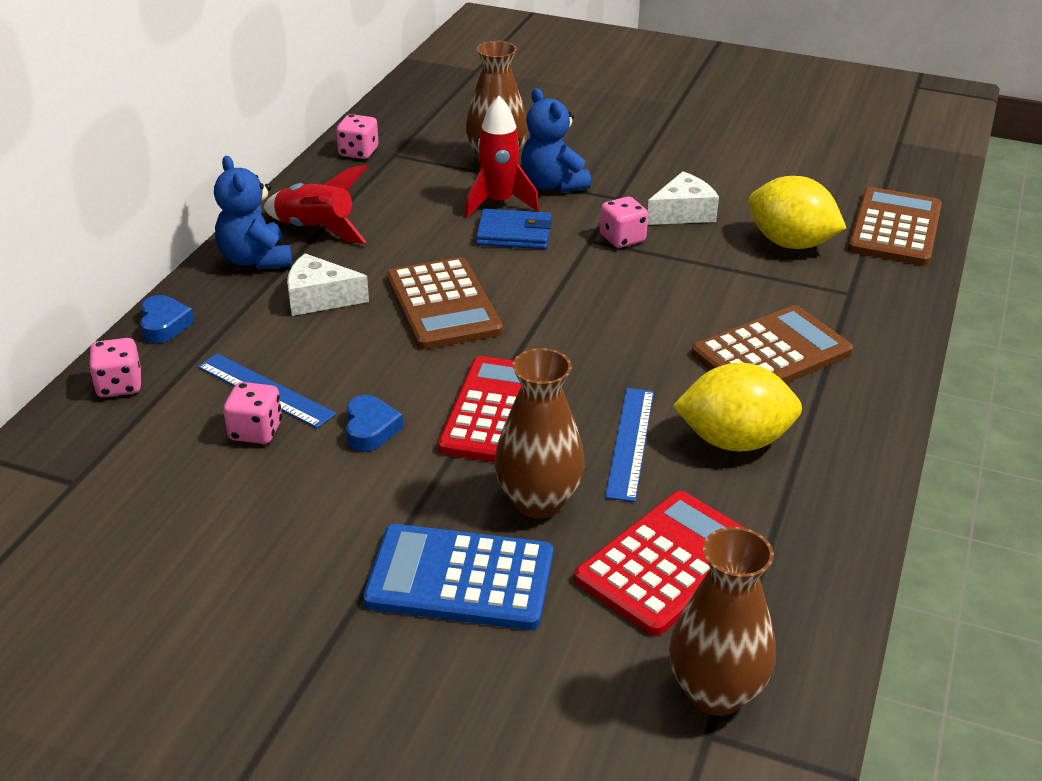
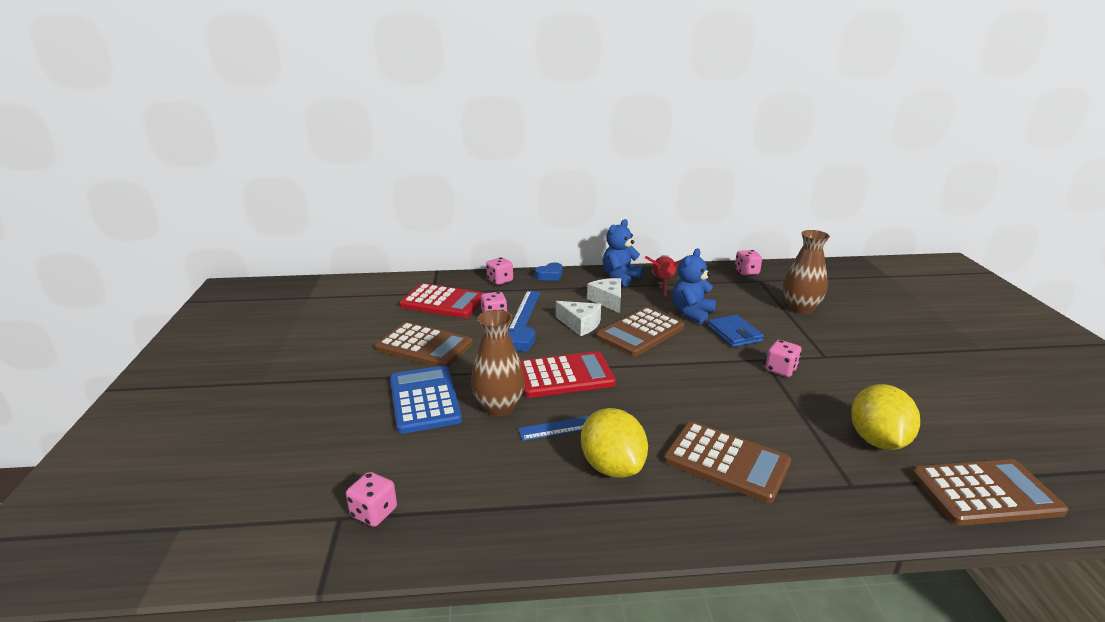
camera: 65 degrees right, 10 degrees down
red rocket [465,96,539,217] -> none
blue teddy bear [521,88,591,193] -> blue teddy bear moved to [672,248,716,324]
red calculator [574,491,745,636] -> red calculator moved to [400,283,484,318]
white cheese [647,171,719,225] -> white cheese moved to [556,301,601,336]
brown vase [669,527,776,716] -> pink dice [346,472,397,527]
none -> brown calculator [375,322,473,367]

